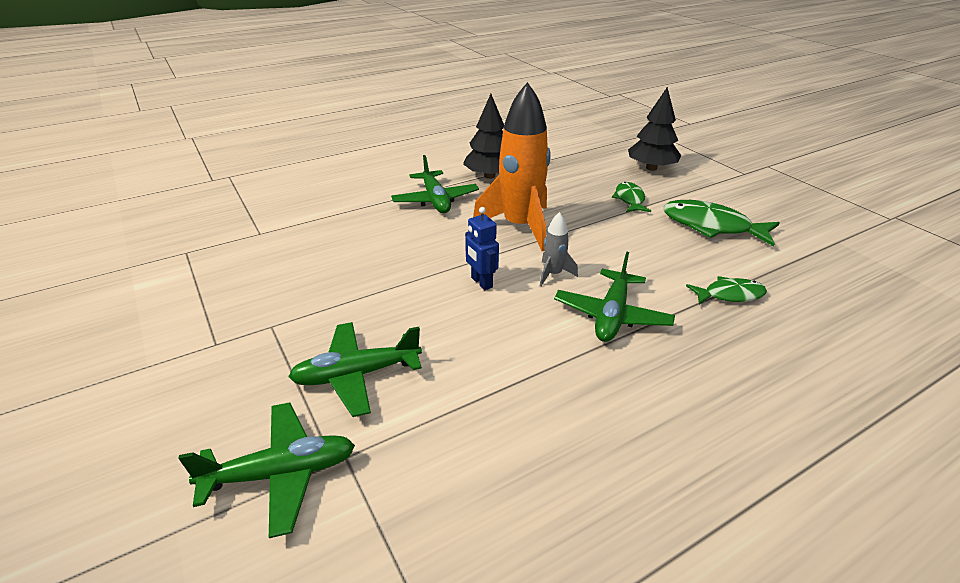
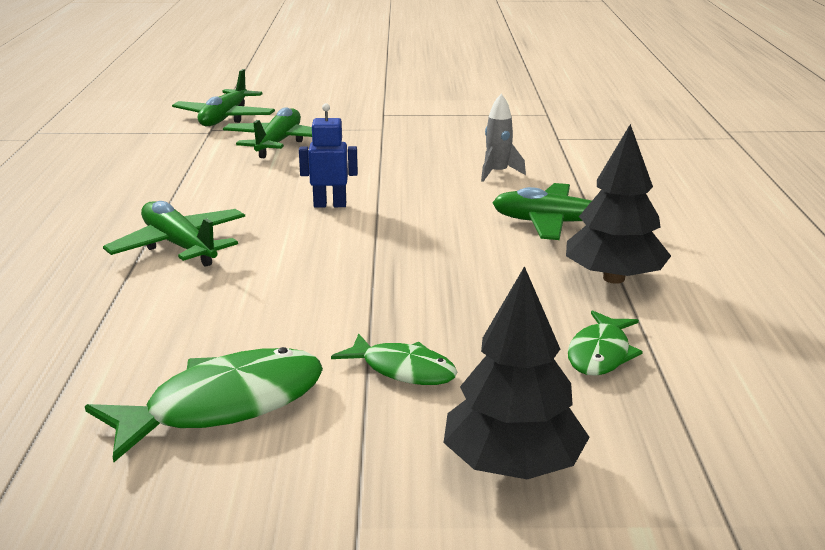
camera: 120 degrees right, 10 degrees down
orange rocket [473,82,551,251] -> none
grey rocket [540,212,578,286] -> grey rocket moved to [481,94,526,182]
green fish [686,276,767,305] -> green fish moved to [568,310,643,376]

